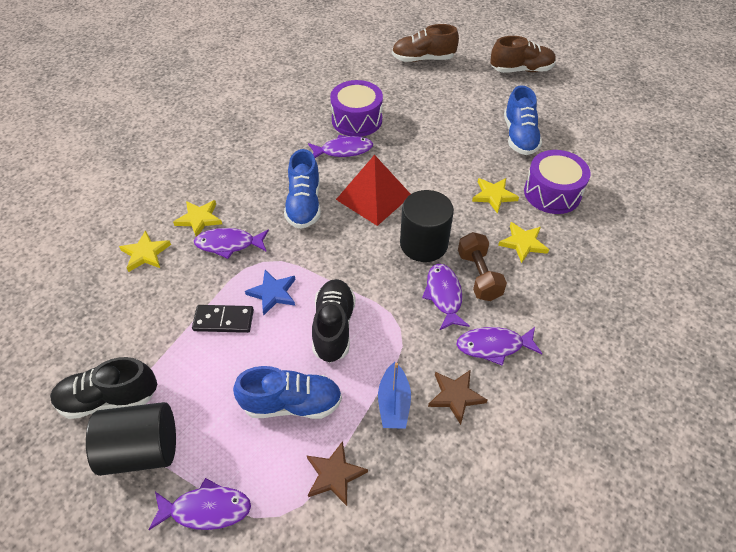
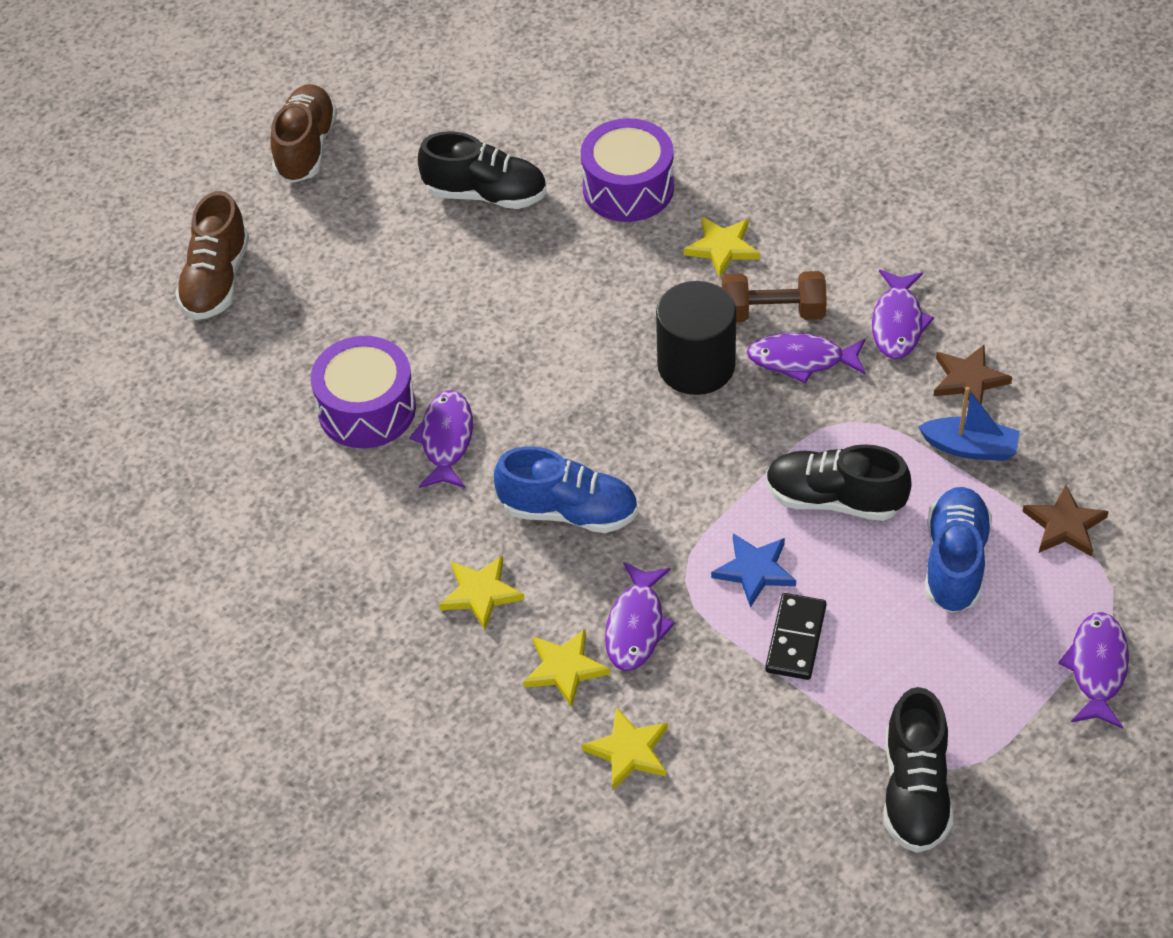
camera: 75 degrees left, 0 degrees up
black cylinder [86,402,176,476] -> none
red pyramid [336,155,411,226] -> none
yellow star [472,178,519,214] -> yellow star moved to [439,555,524,630]
blue shoe [504,85,542,155] -> black shoe [418,131,547,209]

